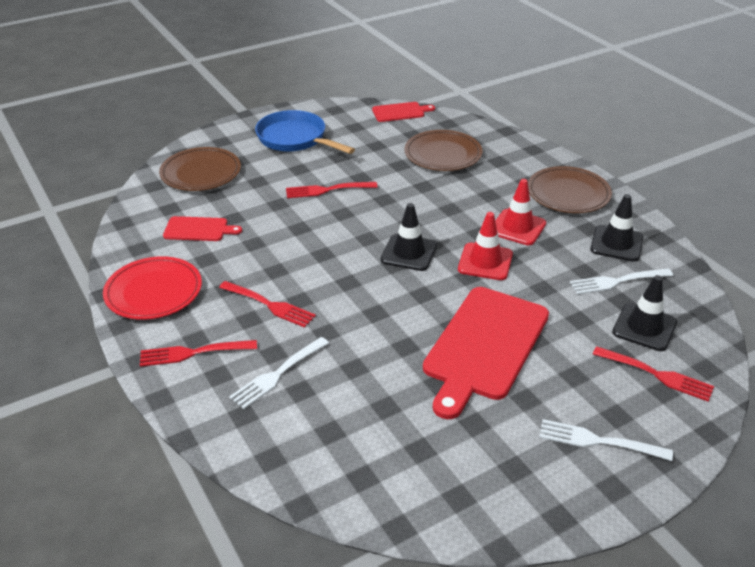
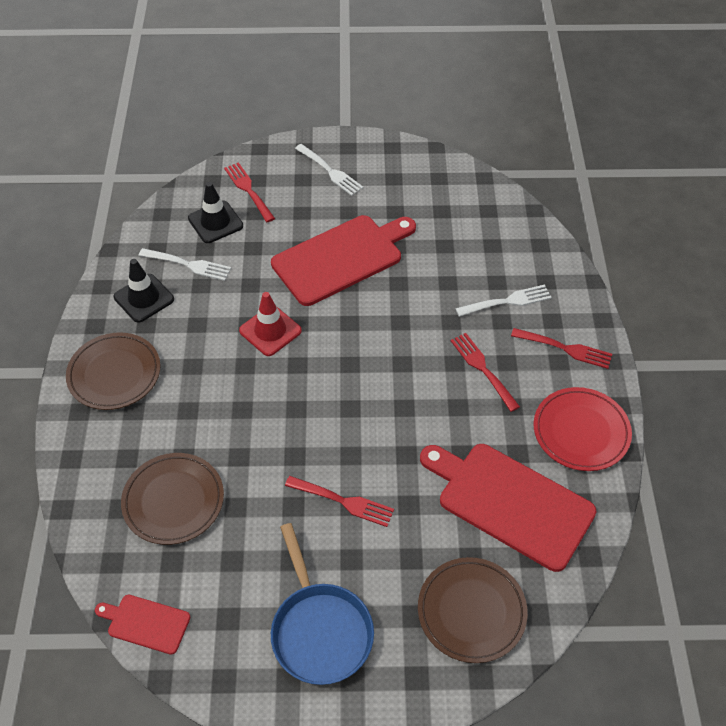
camera: 150 degrees left, 15 degrees up
red cutting board [163,216,242,241] -> red cutting board [420,444,597,572], size x2.05
black traffic cone [381,203,437,271] -> none
red traffic cone [495,179,546,245] -> none

